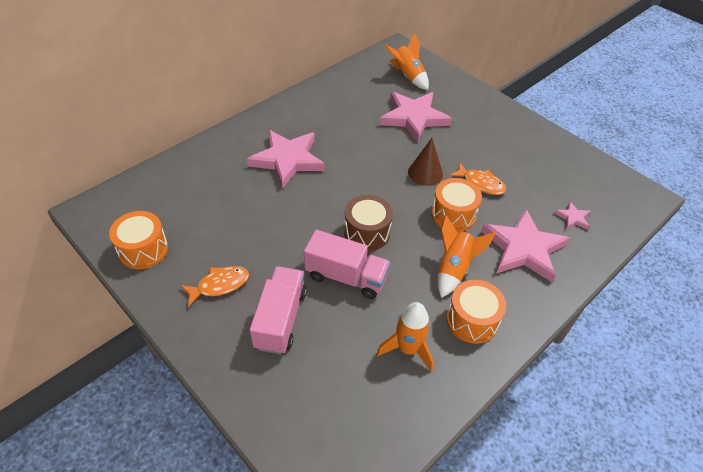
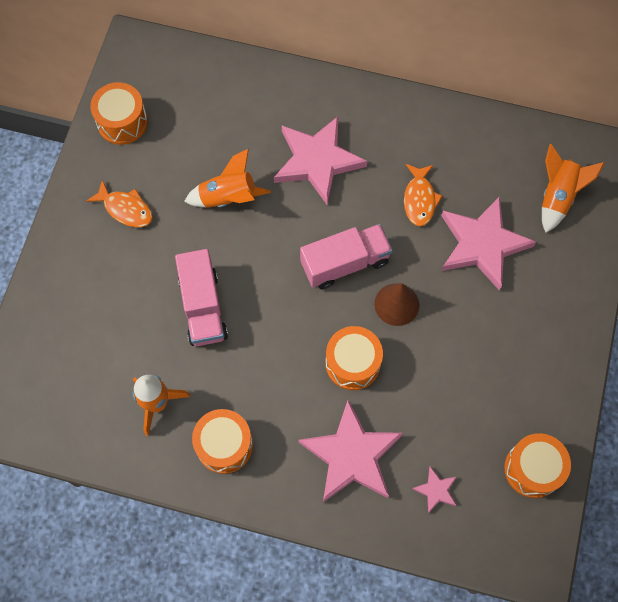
camera: 60 degrees right, 20 degrees up
pink truck [249,266,307,354] -> pink truck moved to [300,224,393,289]
brown drum [344,195,393,251] -> none
orange rocket [438,215,496,298] -> orange rocket moved to [184,149,271,208]
orange fish [449,162,507,195] -> orange fish moved to [404,164,443,226]
none -> orange drum [504,433,571,498]

